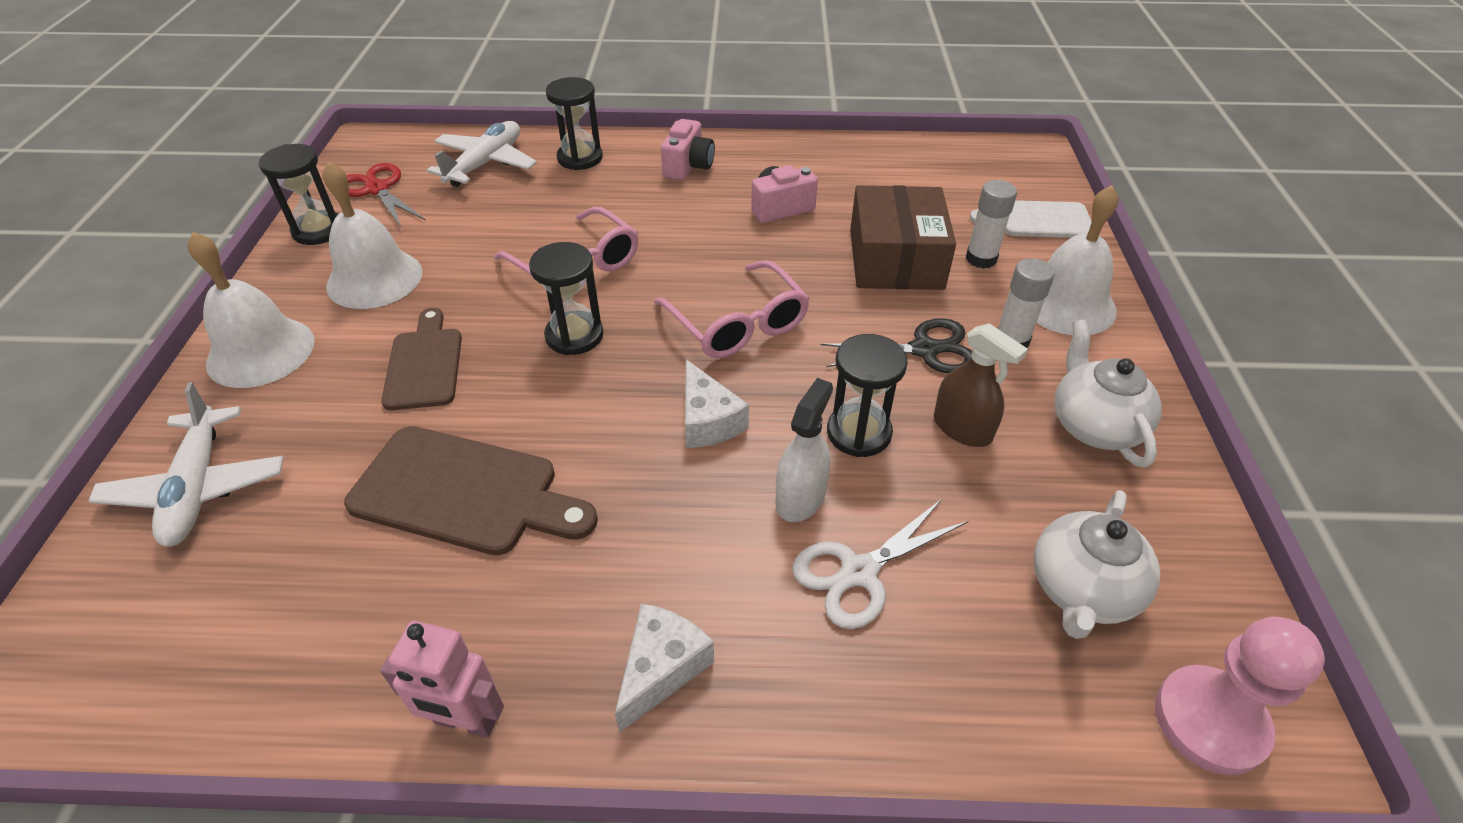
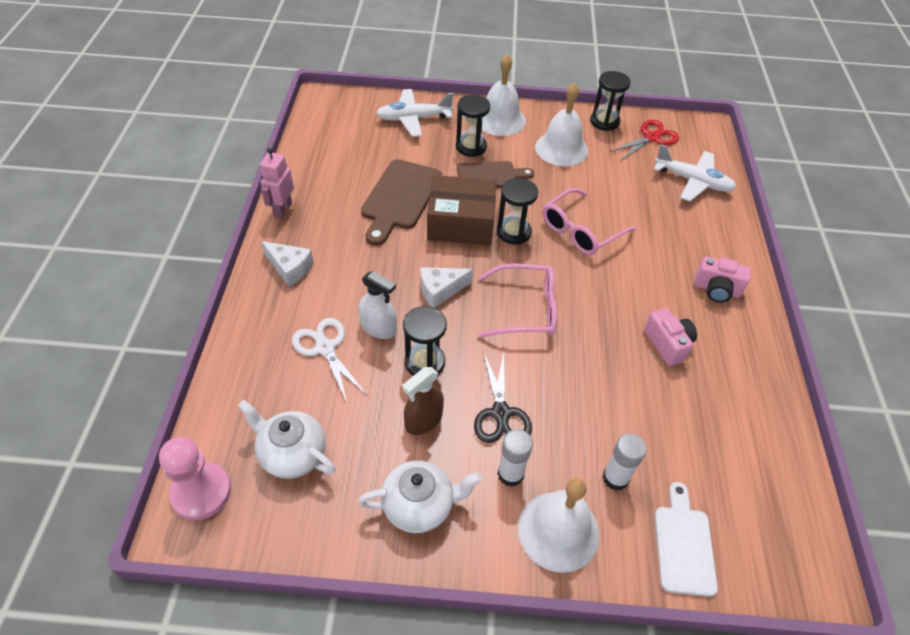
camera: 90 degrees right, 5 degrees up
black hourglass [546,77,603,170] -> black hourglass moved to [456,95,490,157]
pink glasses [654,260,810,358] -> pink glasses turned 150 degrees counterclockwise [478,263,557,338]
brown box [850,185,956,290] -> brown box moved to [427,175,496,245]

